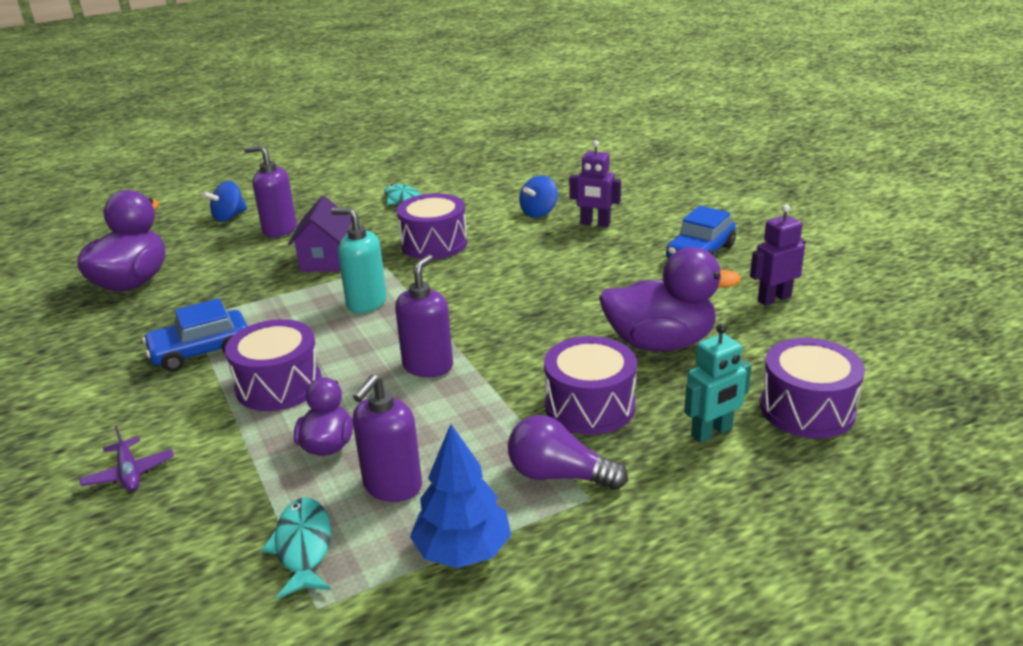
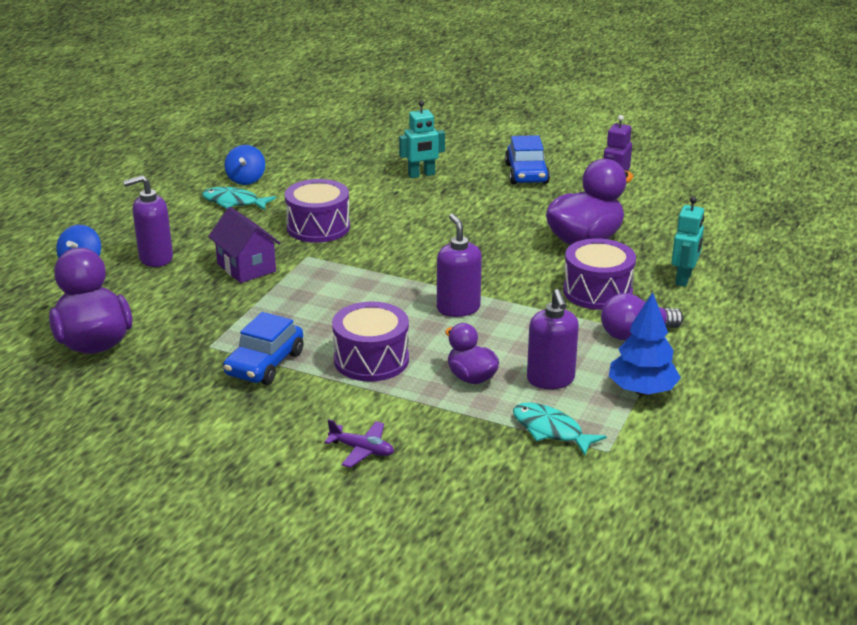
camera: 40 degrees left, 0 degrees up
turquoise soap dispenser [331,208,387,313] -> none
blue spinning top [519,175,558,218] -> blue spinning top moved to [225,145,265,185]
purple robot [569,140,621,227] -> turquoise robot [399,101,445,178]
purple drum [760,338,865,438] -> none

